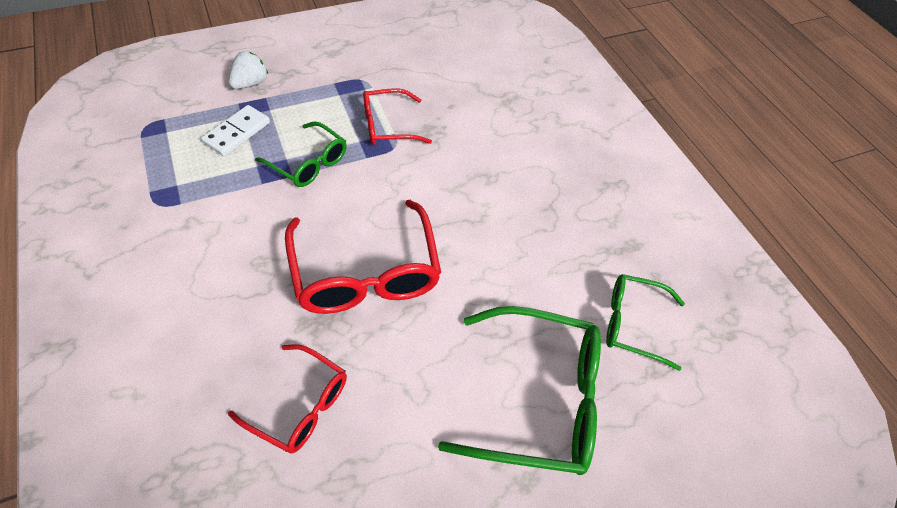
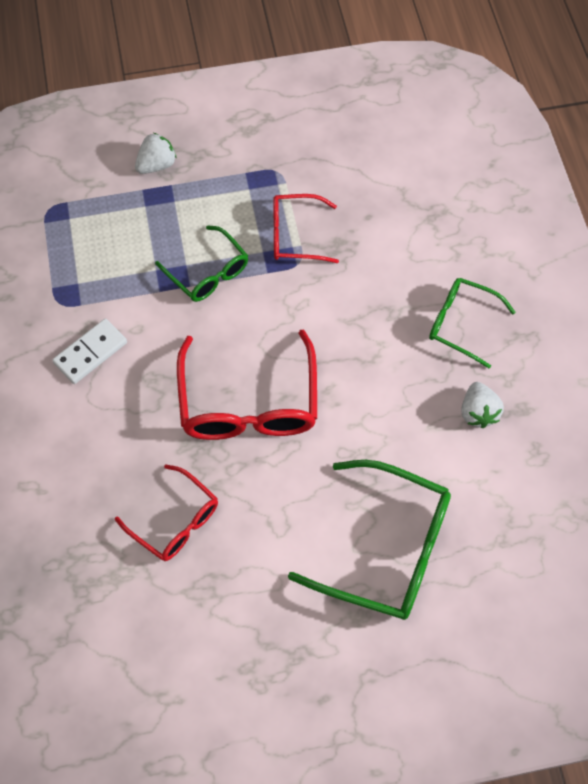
camera: 15 degrees right, 10 degrees up
white domino [201,105,270,156] -> white domino moved to [52,319,127,384]
green glasses [606,274,685,371] -> green glasses moved to [429,278,516,368]
none -> white strawberry [461,382,504,428]

